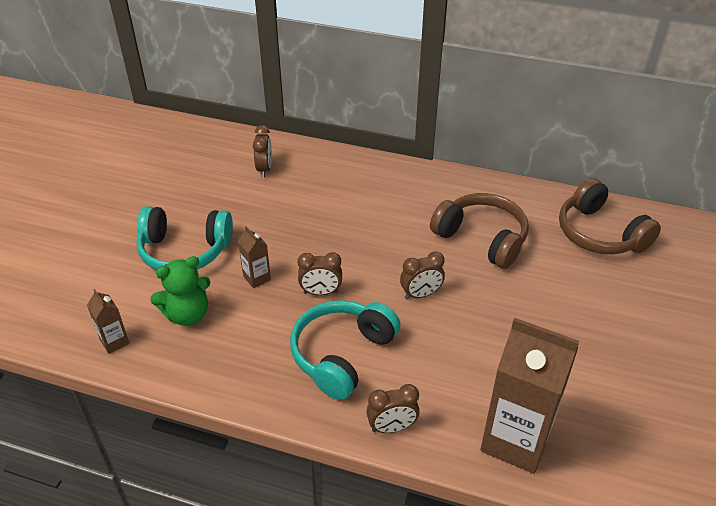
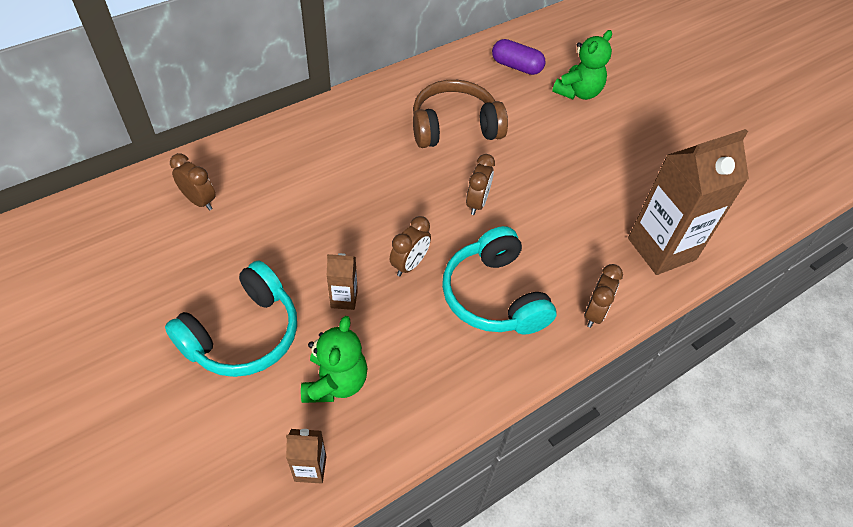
camera: 55 degrees left, 10 degrees up
brown headphones [559,178,661,254] -> purple capsule [492,39,545,75]
none -> green teddy bear [552,30,612,100]

